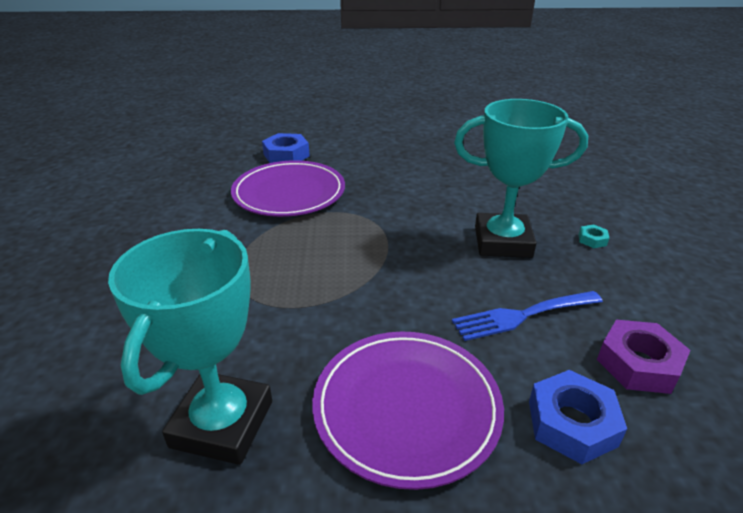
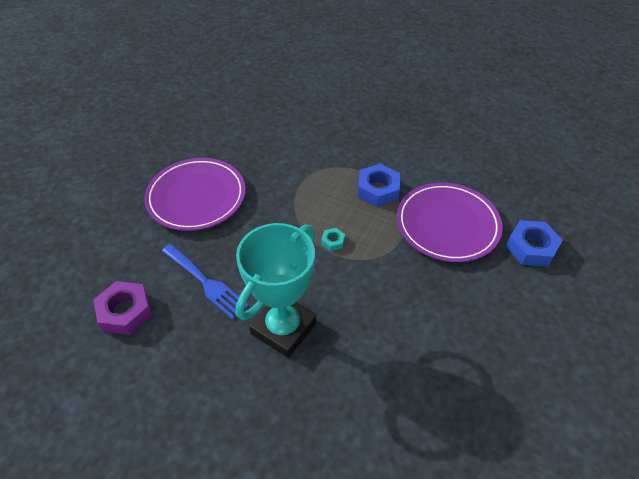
camera: 120 degrees right, 15 degrees up
turquoise trophy [108,229,272,465] -> none
blue fork [452,291,603,341] -> blue fork turned 120 degrees clockwise [162,244,249,320]
blue nut [529,370,627,464] -> blue nut moved to [358,164,400,207]
turquoise nut [579,224,609,248] -> turquoise nut moved to [321,228,345,251]

